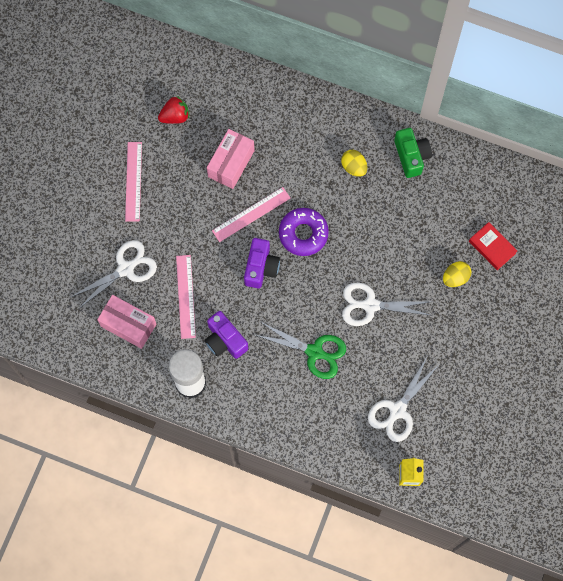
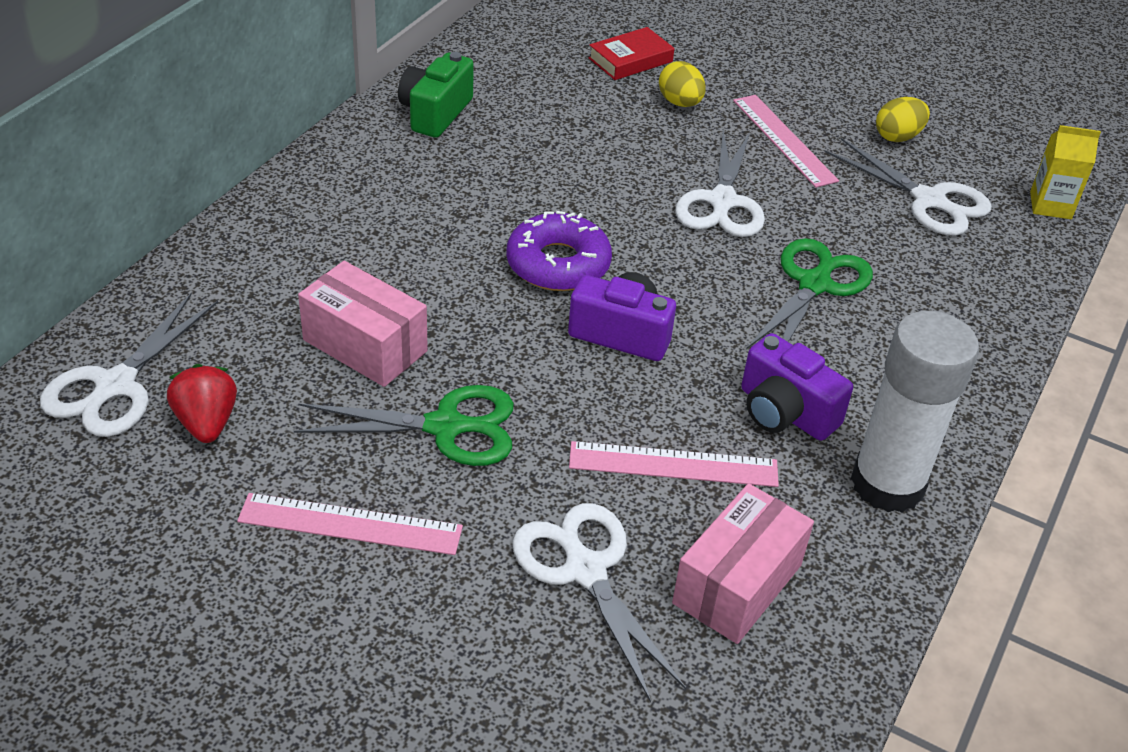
camera: 85 degrees left, 30 degrees down
purple camera [205,311,248,359] -> purple camera turned 75 degrees clockwise [741,333,853,441]
pink ruler [212,187,291,242] -> pink ruler moved to [733,95,839,188]
yellow egg [341,150,367,177] -> yellow egg moved to [876,97,930,142]
green camera [394,128,432,178] -> green camera turned 60 degrees counterclockwise [398,52,474,138]
none -> white scissors [40,292,218,437]
none -> green scissors [294,385,514,466]

